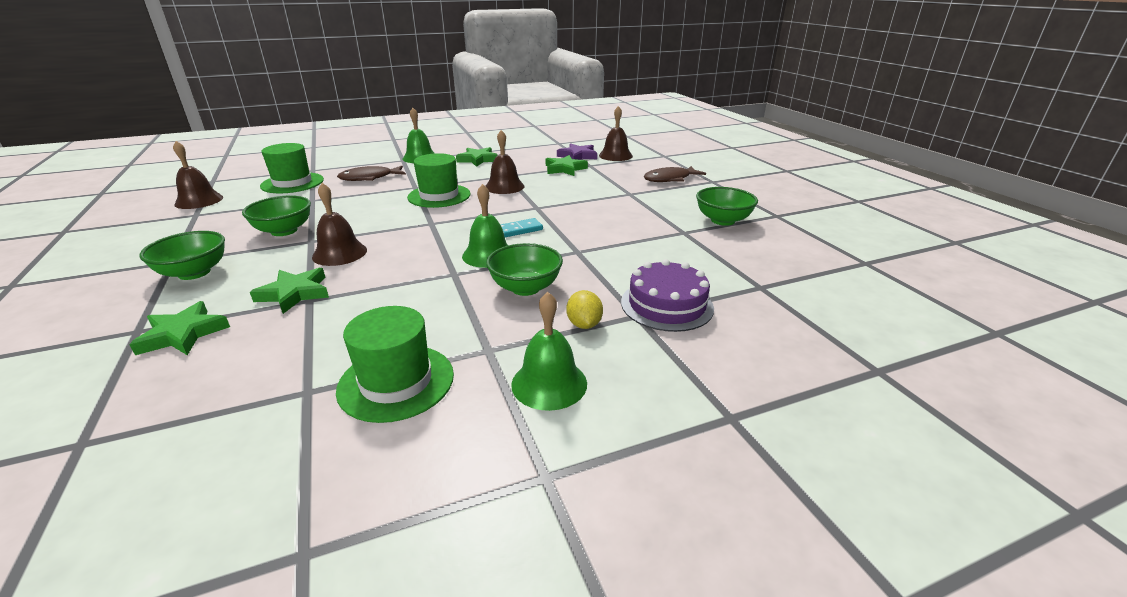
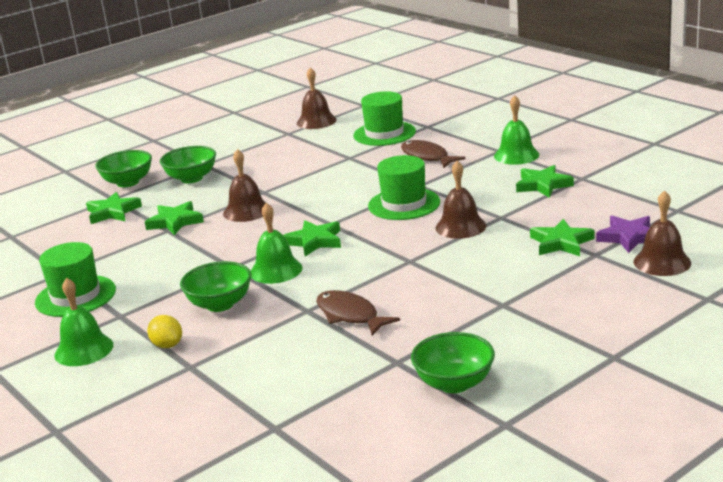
camera: 75 degrees right, 5 degrees down
green bowl [242,195,311,236] -> green bowl moved to [95,150,152,187]
turquoise domino [500,218,543,237] -> none
yellow lemon [566,290,603,329] -> yellow lemon turned 75 degrees clockwise [147,315,182,348]
purple cake [621,259,714,332] -> none
brown fish [644,166,706,182] -> brown fish moved to [316,290,400,336]
none -> green star [283,220,341,256]

